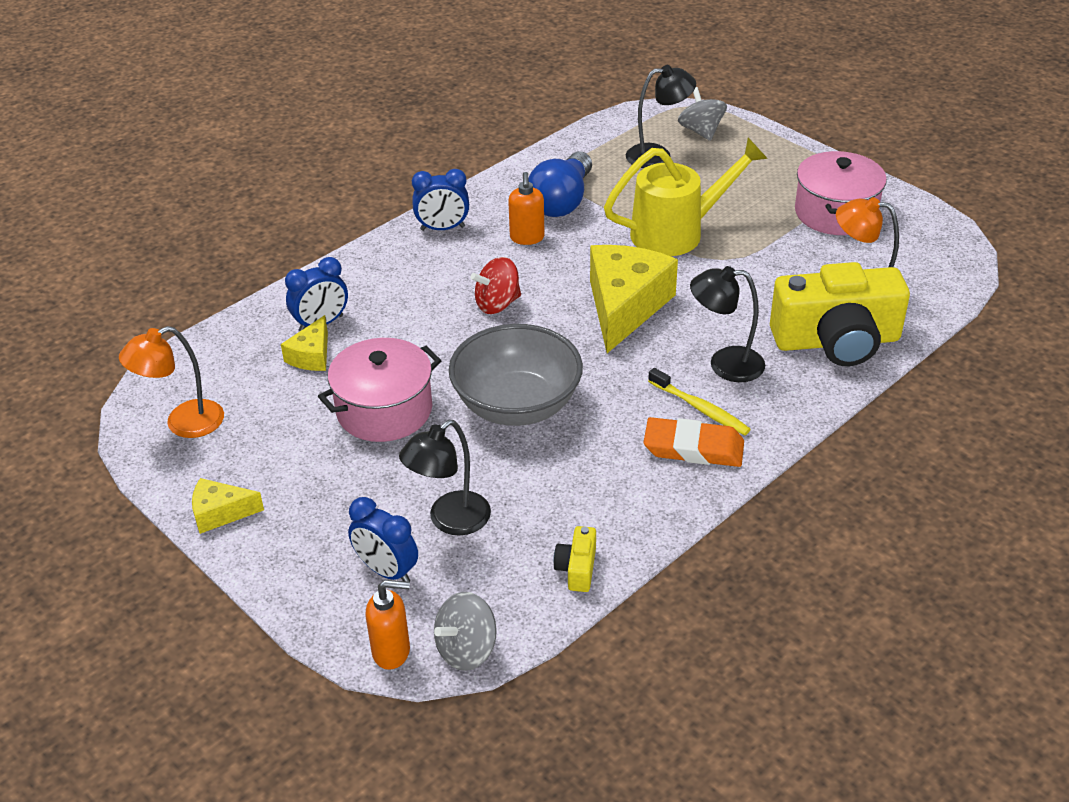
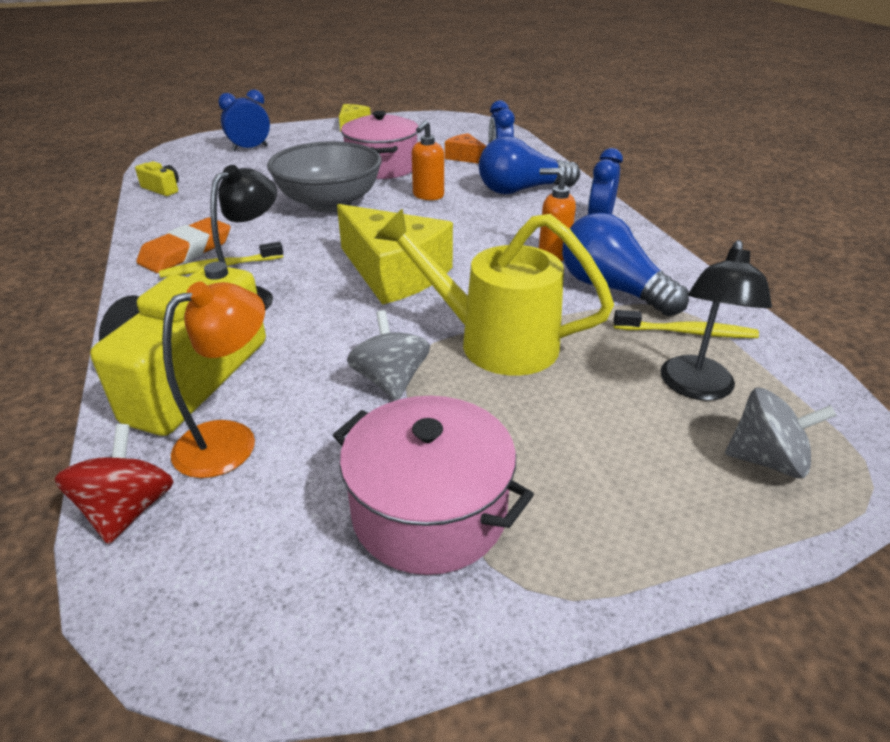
camera: 115 degrees right, 5 degrees down
orange lamp [119,326,224,438] -> none
yellow cheese [281,315,328,371] -> orange cheese [445,133,486,164]
orange soap dispenser [366,580,410,670] -> orange soap dispenser moved to [412,120,444,200]
black lamp [399,420,491,536] -> none
grey spinning top [434,592,497,671] -> grey spinning top moved to [347,310,430,400]
red spinning top [471,257,521,314] -> red spinning top moved to [55,424,173,544]
yellow watering can [604,138,768,256] -> yellow watering can turned 105 degrees clockwise [375,208,614,376]
none -> blue light bulb [479,136,580,194]
none -> yellow toothbrush [614,310,759,338]

